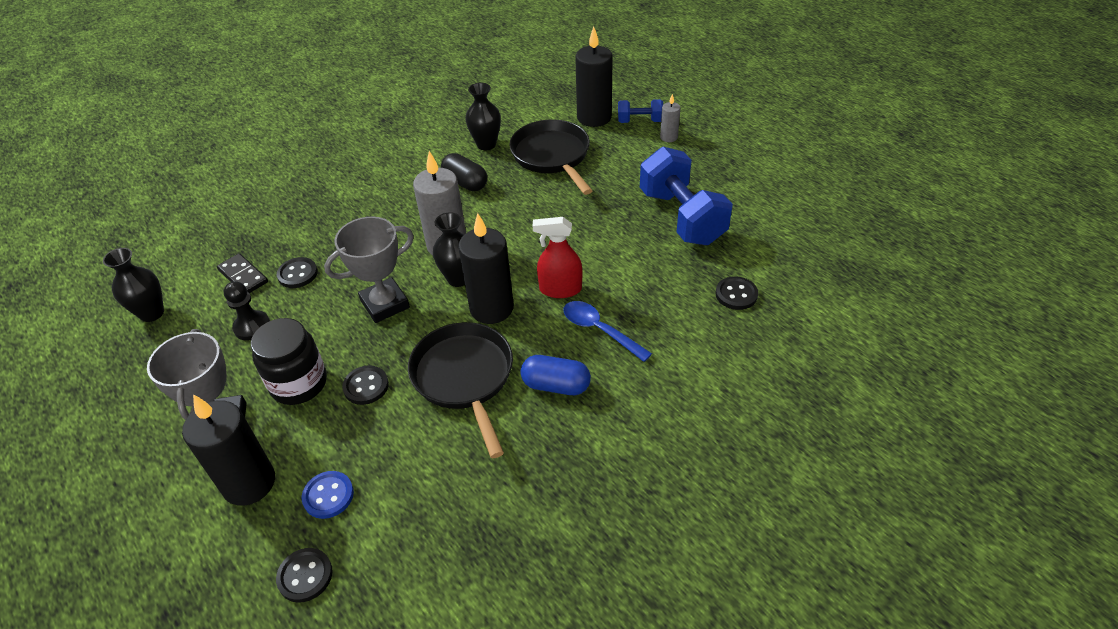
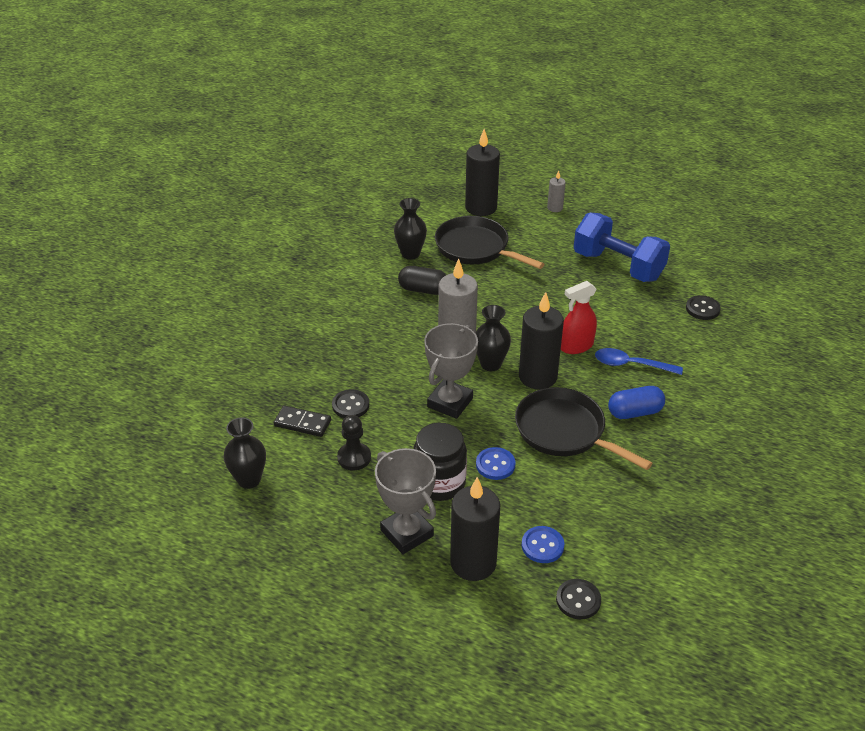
camera: 30 degrees left, 5 degrees down
black button [342,365,389,405] -> blue button [476,447,516,480]
blue dumbbell [618,99,663,123] -> none

